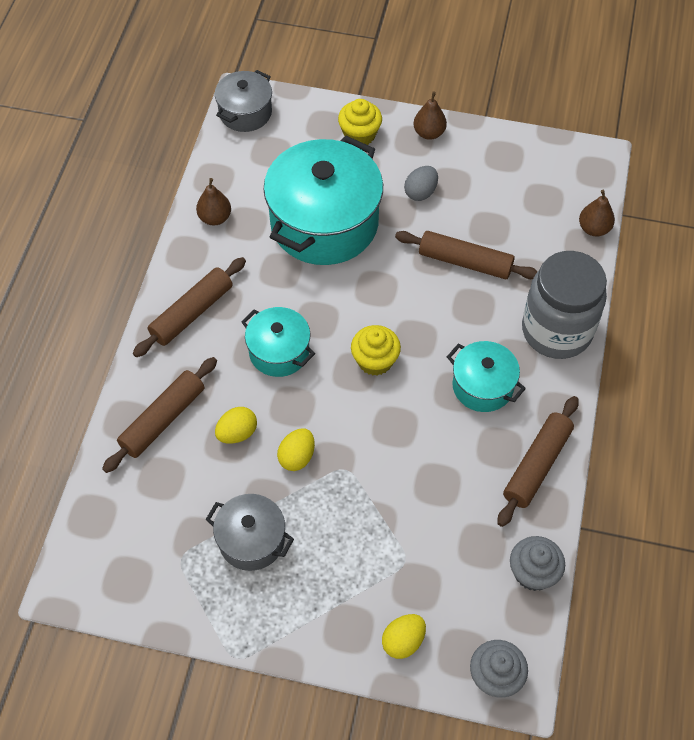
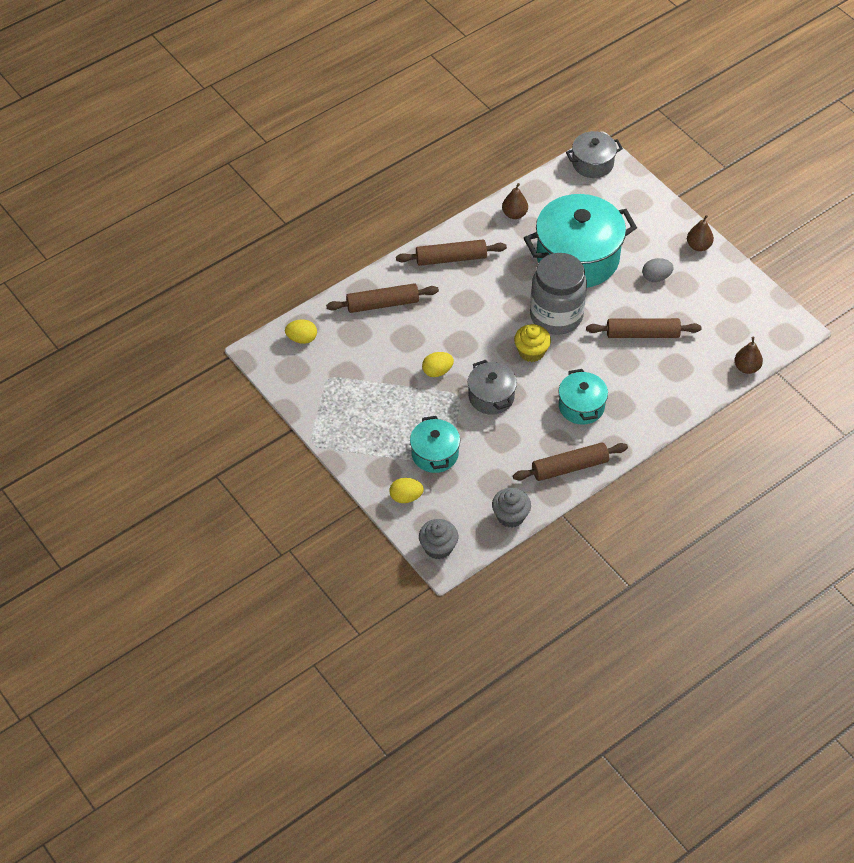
camera: 40 degrees right, 5 degrees down
grey pot [206,494,294,571] -> grey pot moved to [468,360,517,415]
yellow egg [215,407,257,444] -> yellow egg moved to [285,319,317,344]
turquoise pot [241,307,315,377] -> turquoise pot moved to [410,416,460,473]
yellow cupcake [338,99,382,145] -> none
brown rolling pin [395,231,538,279] -> brown rolling pin turned 60 degrees counterclockwise [586,318,702,338]
grey jar [522,251,607,359] -> grey jar moved to [530,253,587,335]

